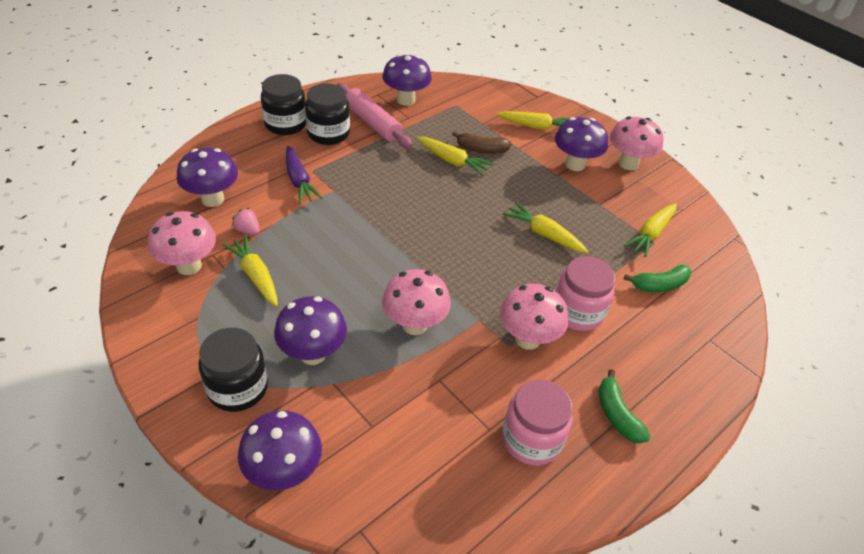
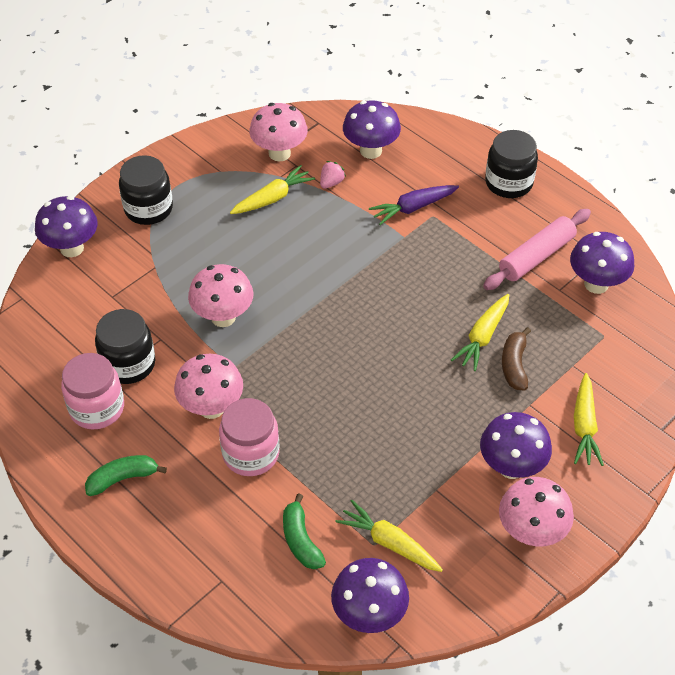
camera: 90 degrees right, 5 degrees up
purple mushroom [274,296,347,365] -> purple mushroom moved to [331,558,409,633]
black jar [305,83,350,145] -> black jar moved to [95,309,155,384]
yellow carrot [503,202,589,253] -> none

